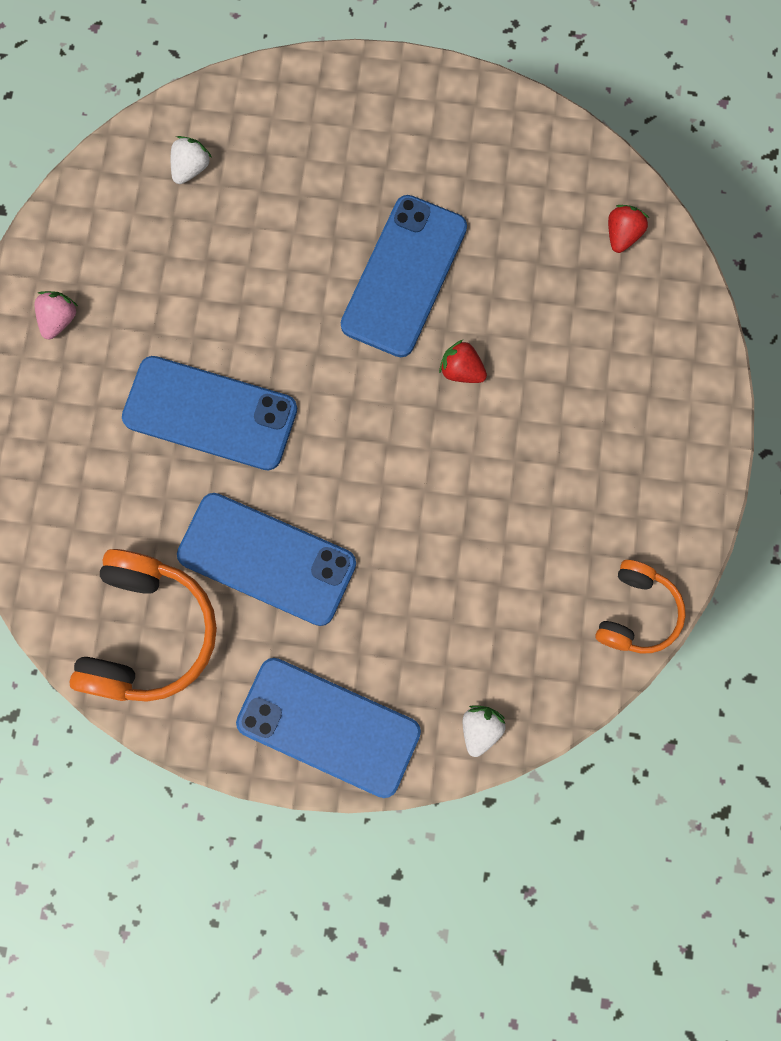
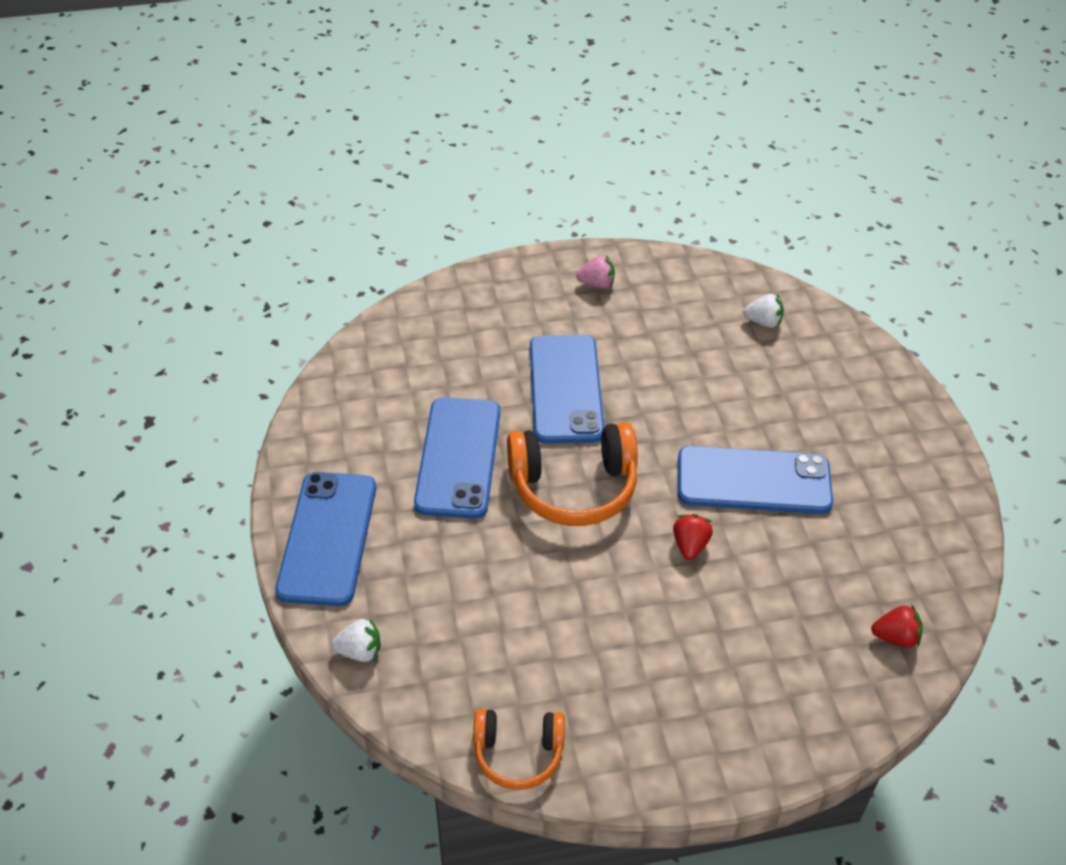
camera: 70 degrees right, 30 degrees down
orange headphones [69,549,217,702] -> orange headphones moved to [507,422,638,526]

